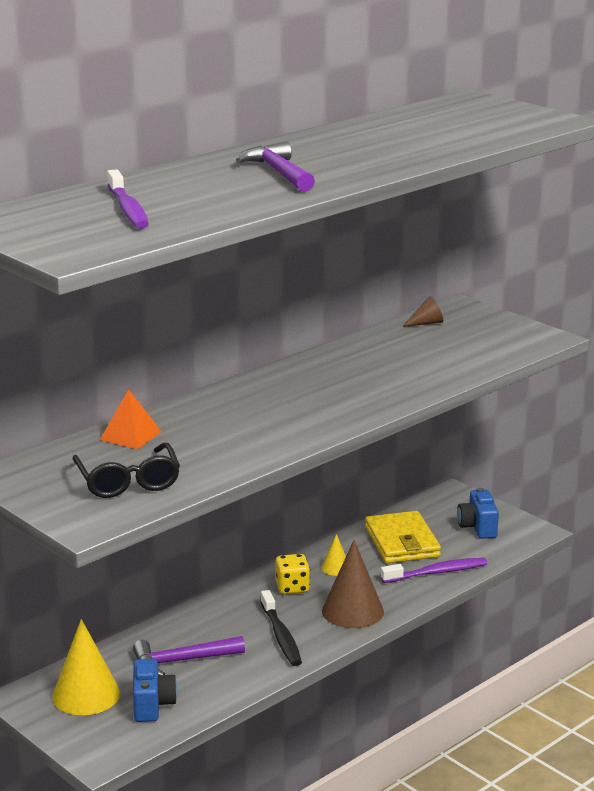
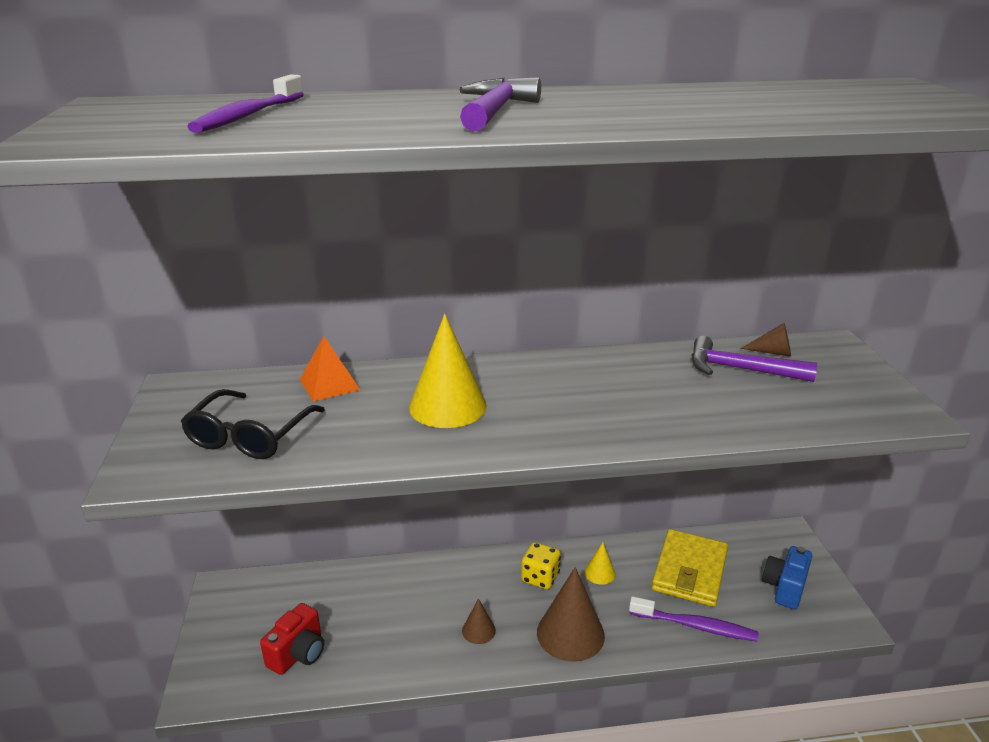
camera: 35 degrees right, 5 degrees up
yellow cone [52,619,120,715] -> yellow cone moved to [409,314,487,428]
purple hammer [133,636,245,675] -> purple hammer moved to [691,336,817,382]
blue camera [133,659,177,722] -> red camera [260,603,324,675]
black toothbrush [261,590,302,666] -> brown cone [462,598,496,644]

